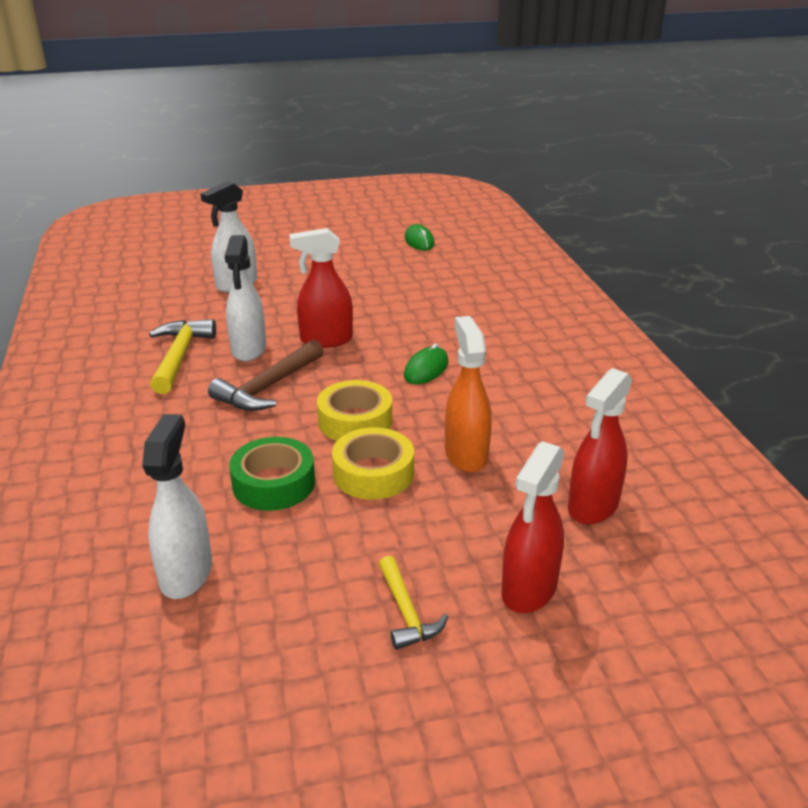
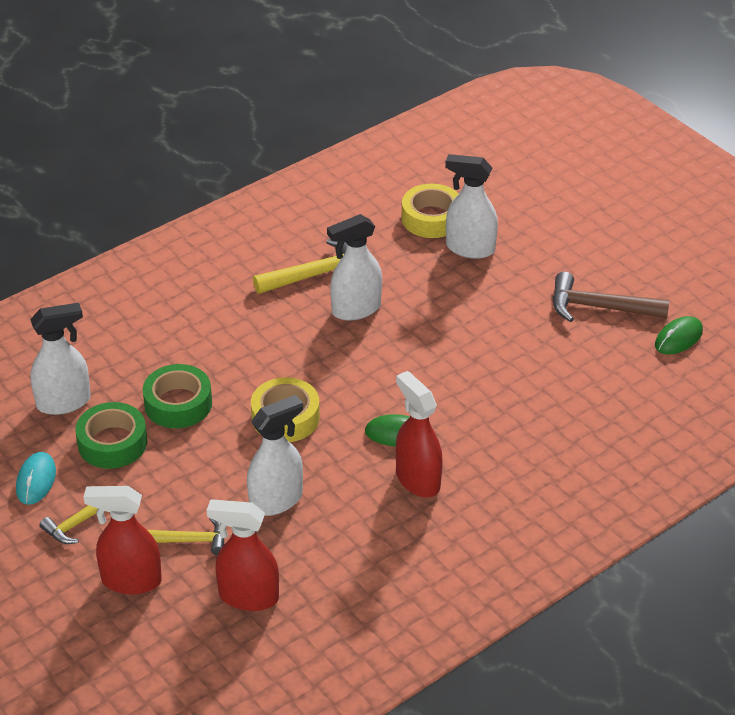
camera: 65 degrees right, 10 degrees up
brown hammer [208,340,324,411] -> brown hammer moved to [553,272,670,322]
red spray bottle [289,228,353,348] -> red spray bottle moved to [396,371,443,497]
yellow tape [332,427,414,499] -> yellow tape moved to [402,184,459,238]
orange spray bottle [445,316,492,473] -> white spray bottle [247,395,303,516]
none -> turquoise mouse [16,452,56,505]
none -> green tape [75,402,147,469]
none -> yellow hammer [147,518,224,555]

